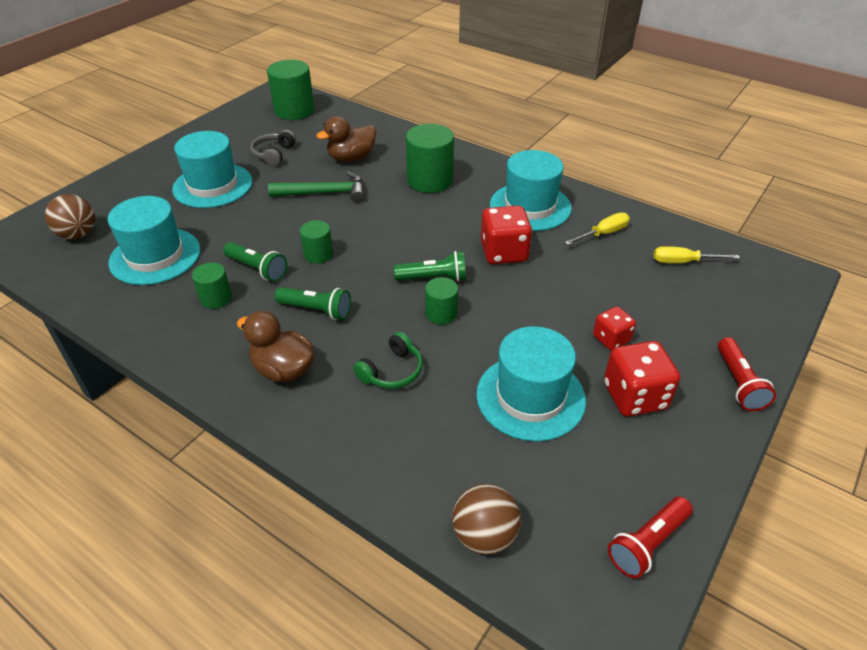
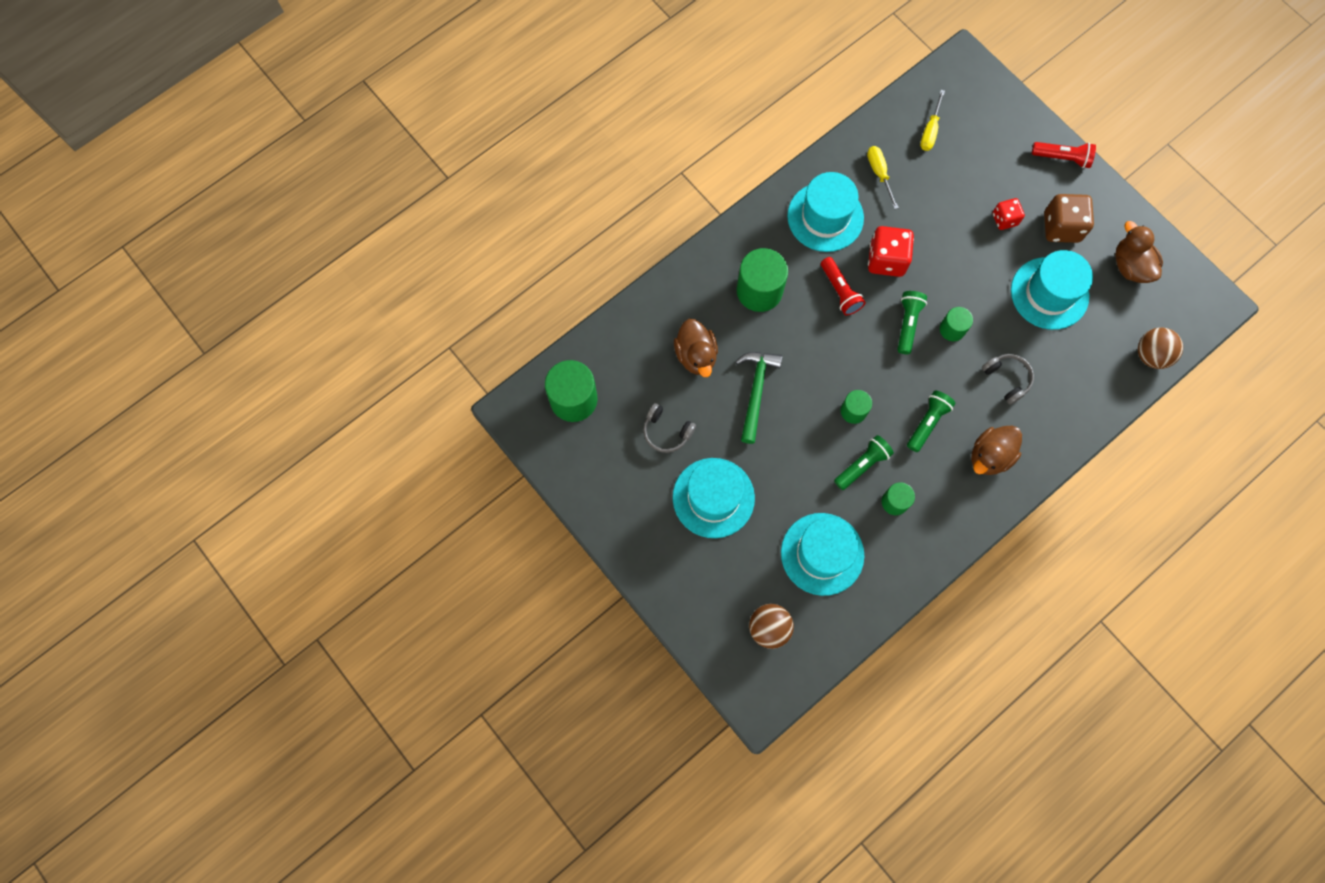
camera: 75 degrees left, 30 degrees up
green headphones [353,332,423,389] -> grey headphones [982,354,1034,405]
red dice [604,341,680,416] -> brown dice [1044,194,1094,243]
red flashlight [608,497,693,578] -> red flashlight moved to [821,257,865,315]
none -> brown duck [1115,221,1163,283]

